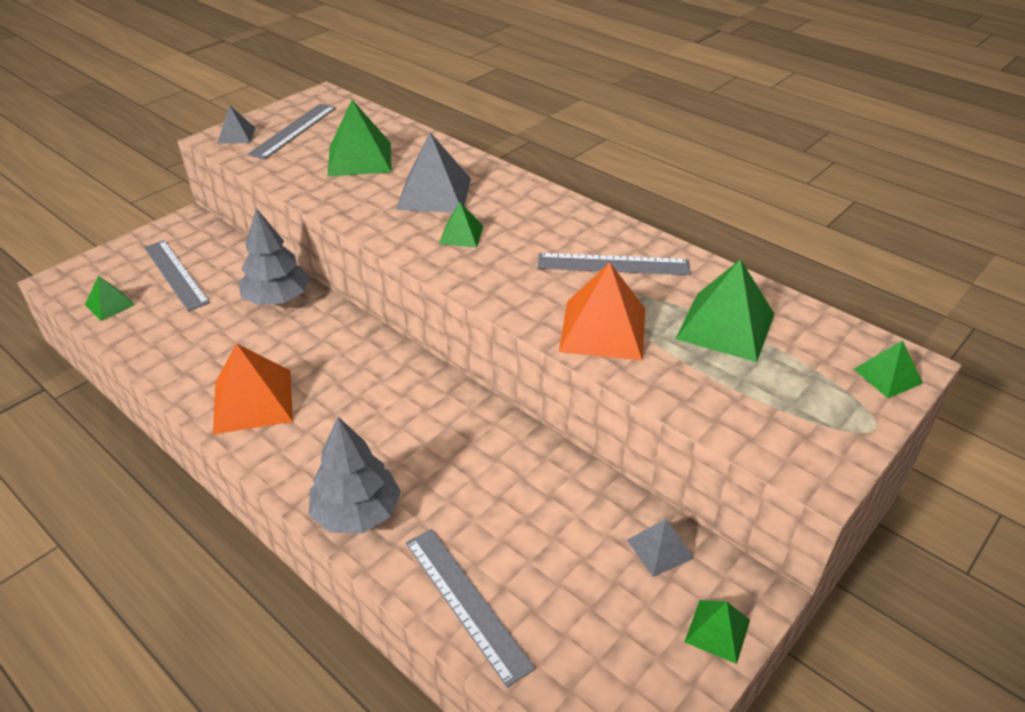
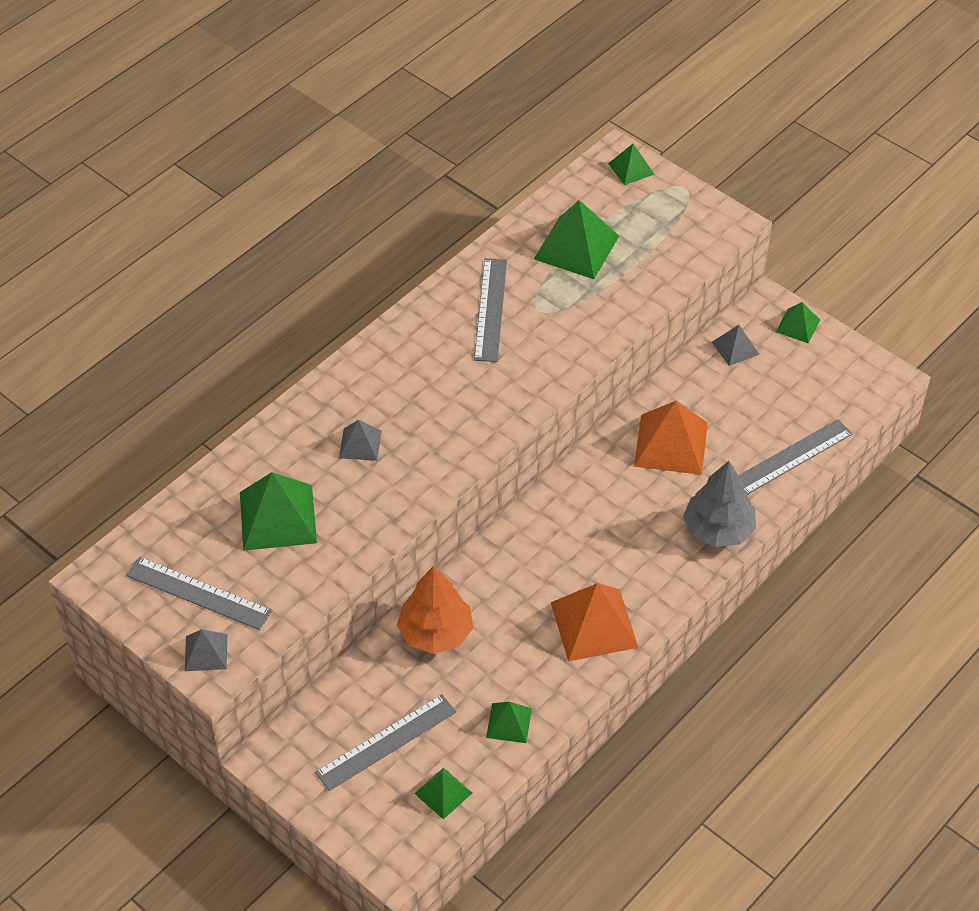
camera: 90 degrees left, 10 degrees up
grey tree [239,208,310,305] -> orange tree [397,566,473,654]
grey pyramid [396,133,471,213] -> grey pyramid [339,420,382,461], size x0.54
green pyramid [439,202,484,247] -> green pyramid moved to [486,702,532,743]
orange pyramid [559,262,645,361] -> orange pyramid moved to [634,401,708,475]

